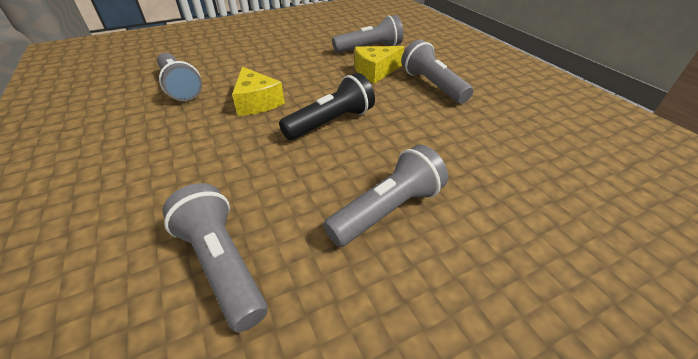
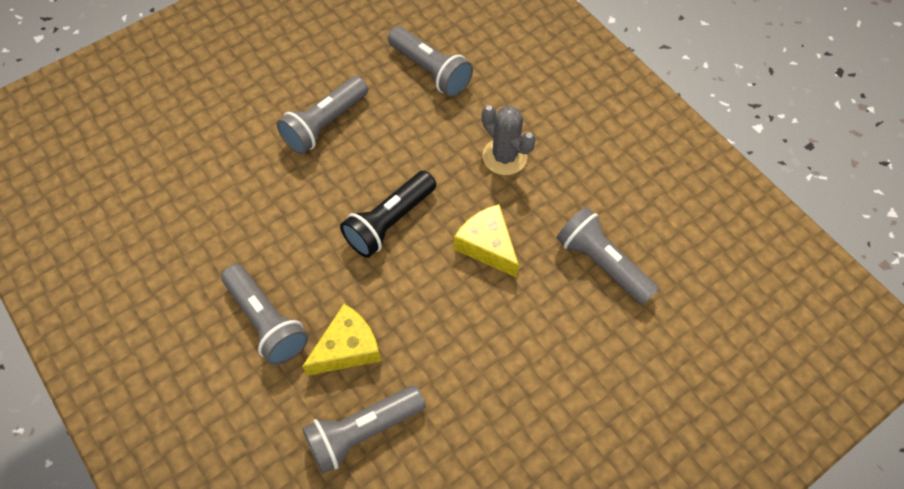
camera: 170 degrees right, 20 degrees up
none -> grey cactus [482,105,536,175]

